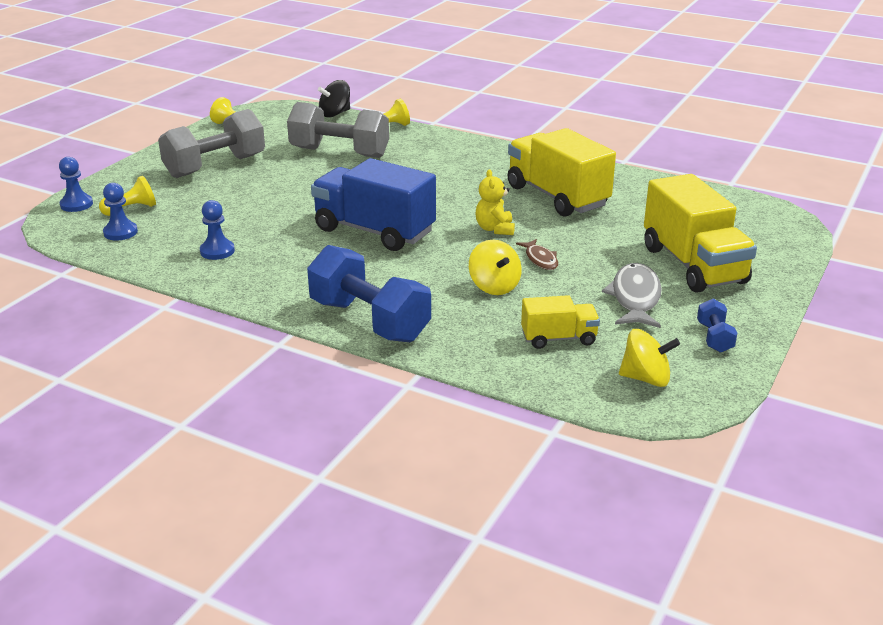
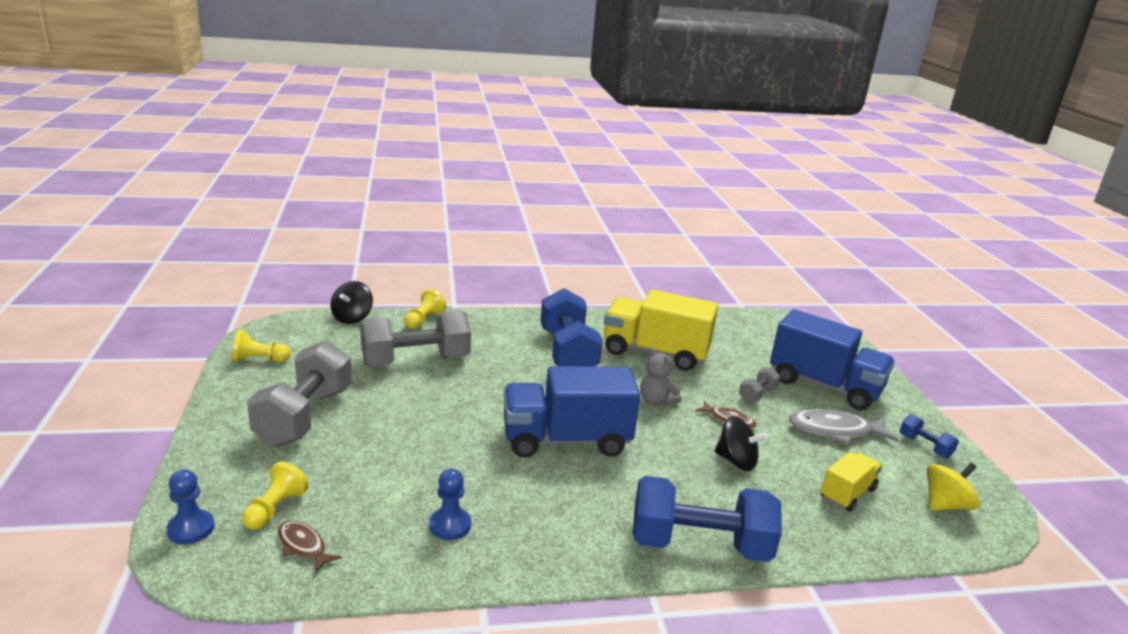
camera: 40 degrees left, 5 degrees down
blue pawn [103,183,138,240] -> brown fish [278,521,342,573]
yellow spinning top [469,240,522,295] -> black spinning top [715,416,768,471]
yellow teddy bear [476,169,515,235] -> grey teddy bear [640,347,682,407]
grey fish [602,263,662,328] -> grey fish turned 60 degrees counterclockwise [789,409,898,445]
yellow truck [644,174,757,293] -> blue truck [770,309,895,410]
none -> blue dumbbell [540,288,603,366]
none -> grey dumbbell [739,367,781,402]

